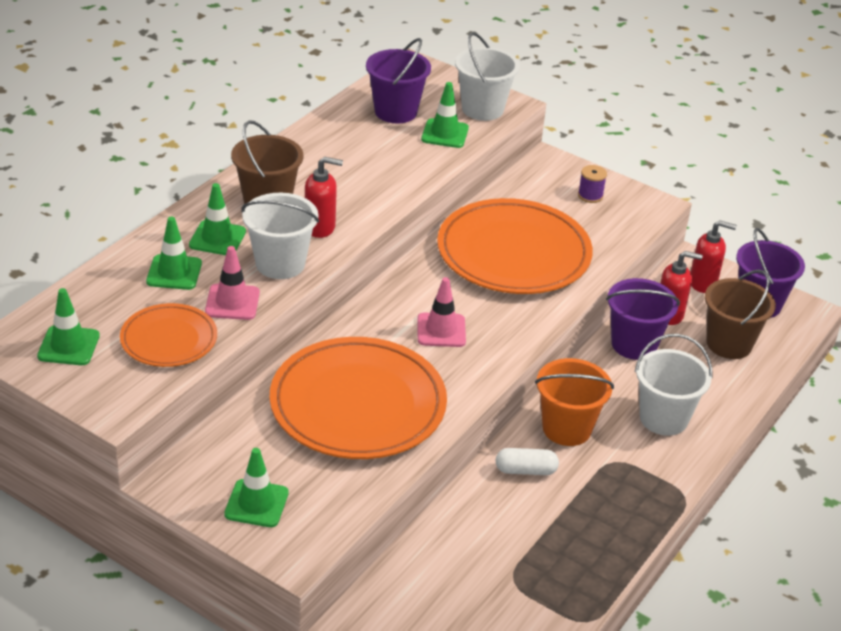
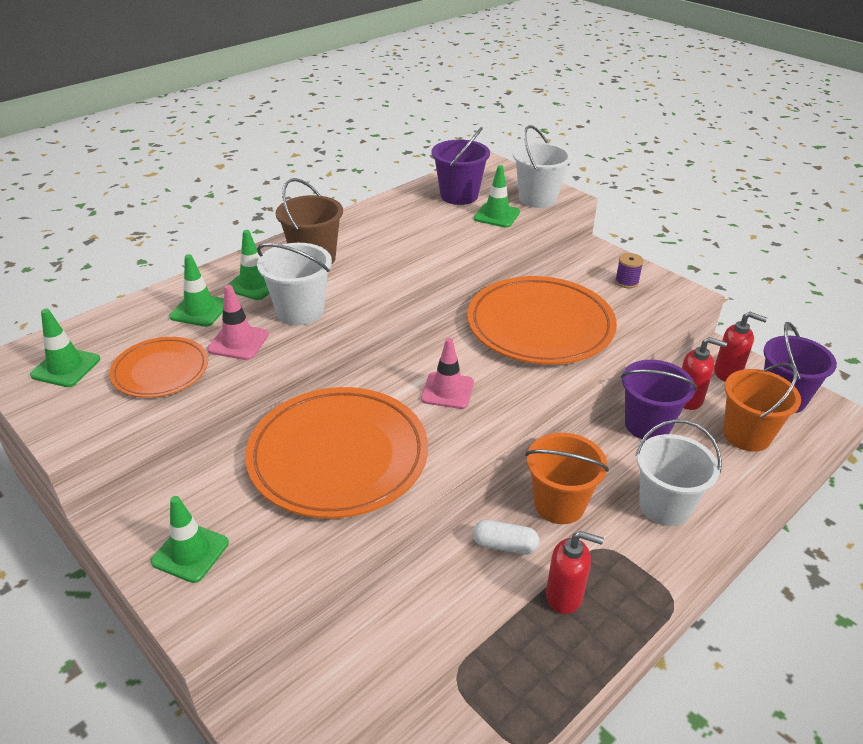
camera: 15 degrees right, 0 degrees up
red soap dispenser [305,157,343,238] -> red soap dispenser moved to [546,531,604,614]
brown bucket [705,270,776,359] -> orange bucket [723,363,801,452]

